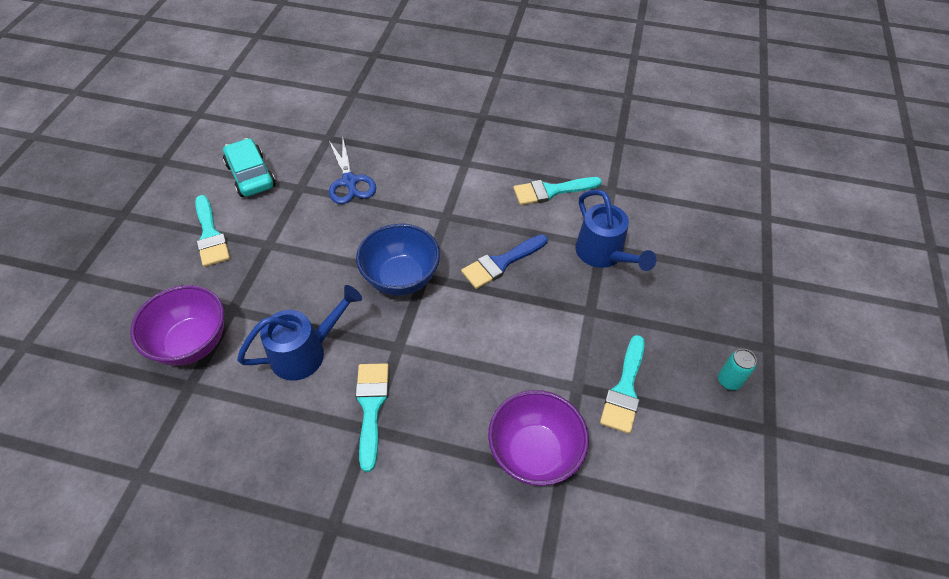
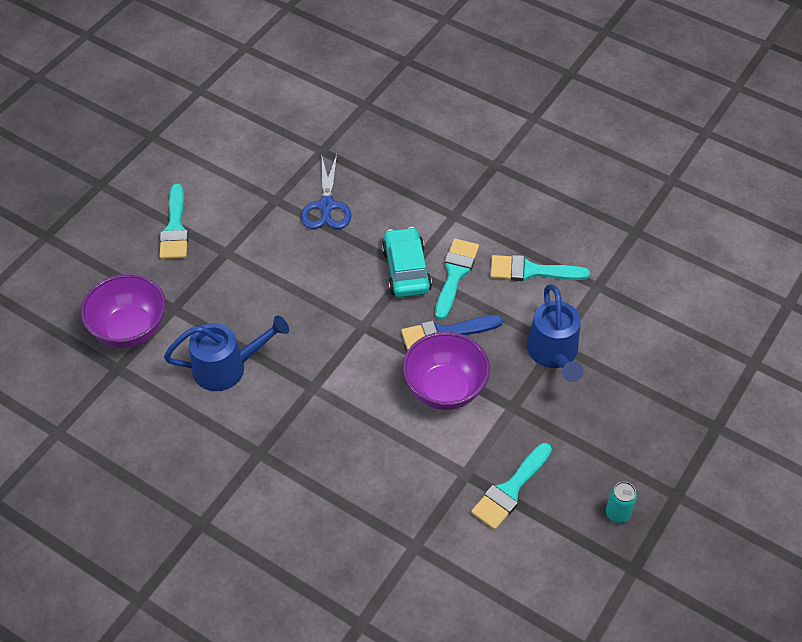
camera: 20 degrees right, 0 degrees up
turquoise car [223,138,276,197] -> turquoise car moved to [382,227,432,297]
turquoise brush [355,363,389,472] -> turquoise brush moved to [435,239,479,320]
blue bowl [356,223,440,296] -> none
purple bowl [488,390,589,486] -> purple bowl moved to [403,332,490,410]

